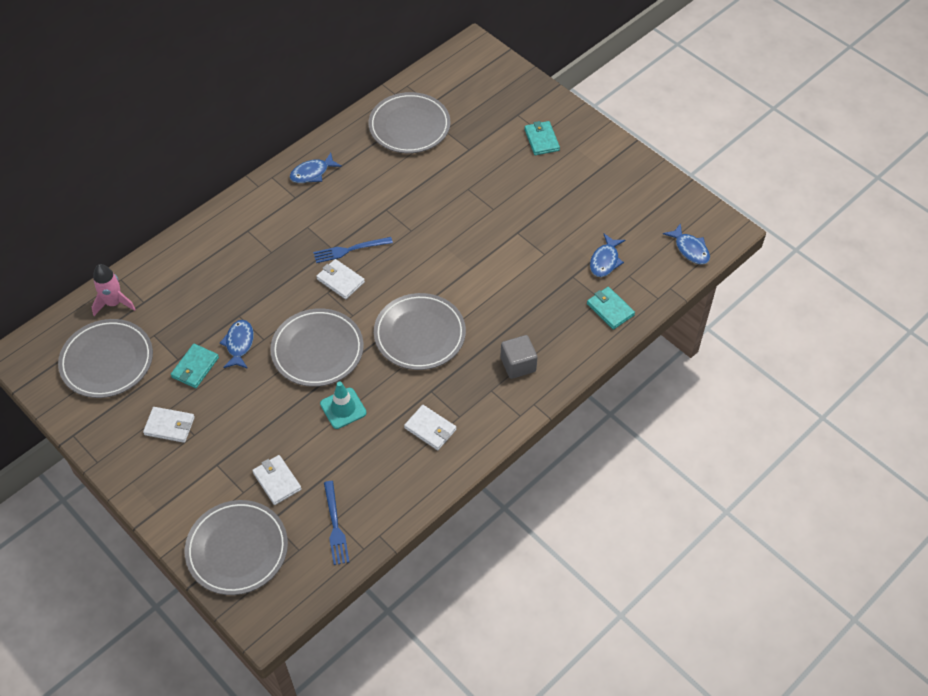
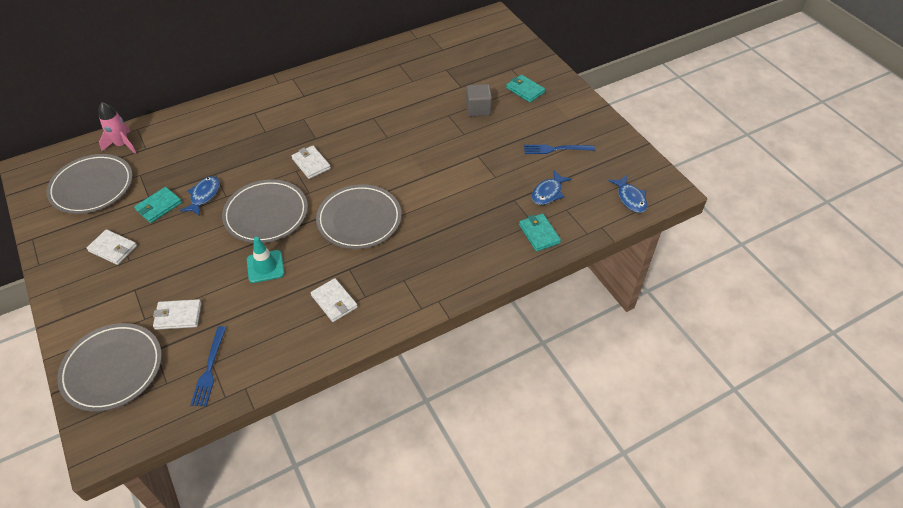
camera: 15 degrees right, 5 degrees down
white wallet [252,455,302,505] -> white wallet turned 75 degrees counterclockwise [153,299,202,330]
blue fish [290,152,342,183] -> none
blue fork [313,237,393,263] -> blue fork moved to [524,145,595,154]
grey plate [368,92,450,153] -> none
grey cube [500,335,538,379] -> grey cube moved to [466,84,492,117]
turquoise wallet [524,121,560,155] -> turquoise wallet turned 45 degrees counterclockwise [506,75,545,103]

